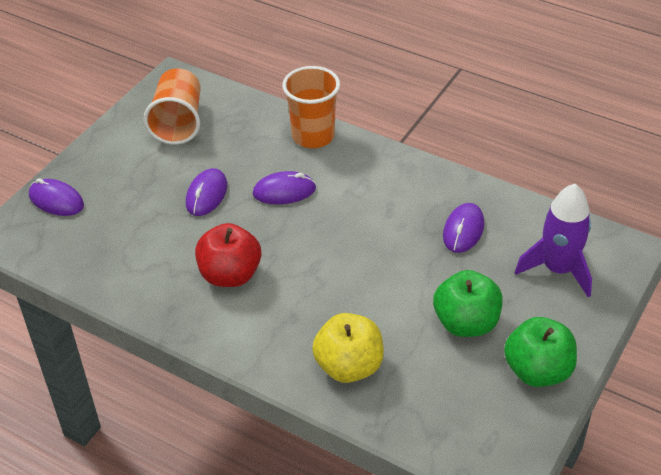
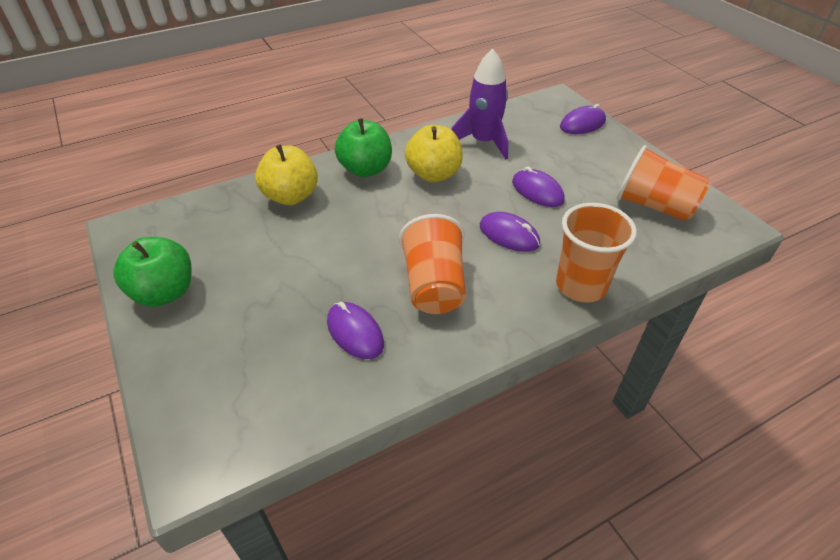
camera: 120 degrees right, 0 degrees up
red apple [195,223,261,287] -> yellow apple [405,125,463,182]
purple mouse [253,171,316,204] -> purple mouse turned 75 degrees counterclockwise [480,212,540,252]
green apple [433,270,503,337] -> green apple moved to [335,118,392,177]
purple rocket [515,184,592,297] -> purple rocket moved to [451,49,508,160]
none -> orange cup [399,214,466,314]

